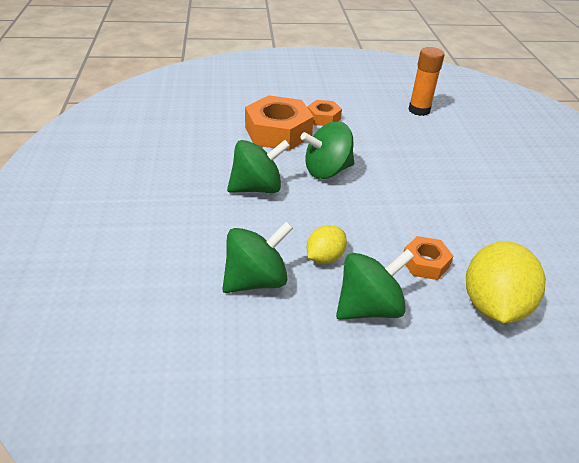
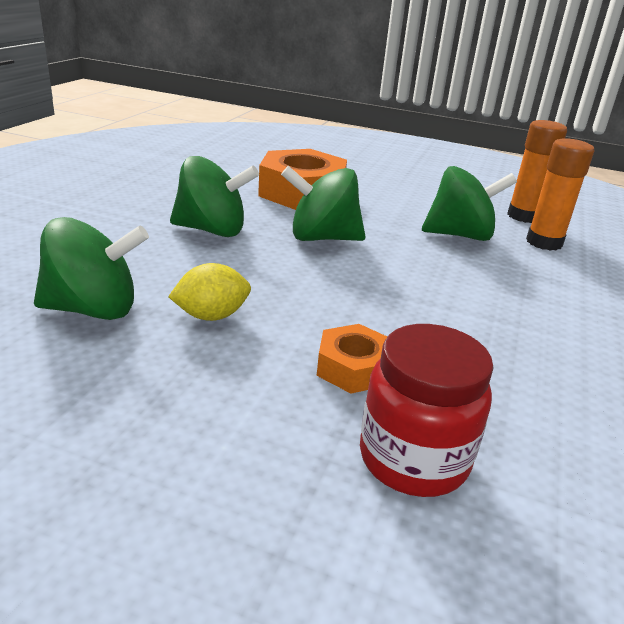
camera: 25 degrees right, 10 degrees down
orange nut [307,100,342,126] -> none
green spinning top [336,249,415,320] -> green spinning top moved to [422,166,517,241]
yellow lemon [466,241,546,323] -> red jar [360,324,494,497]
none -> orange glue stick [526,138,594,251]

